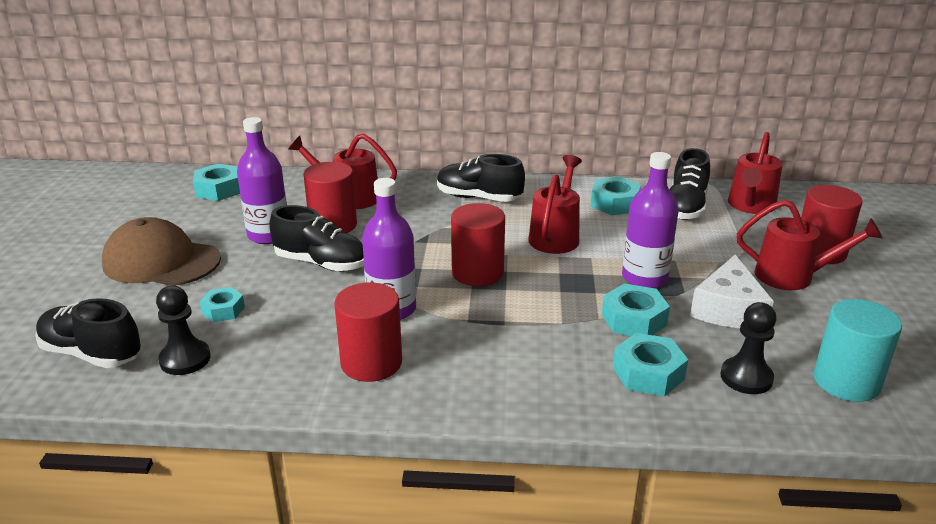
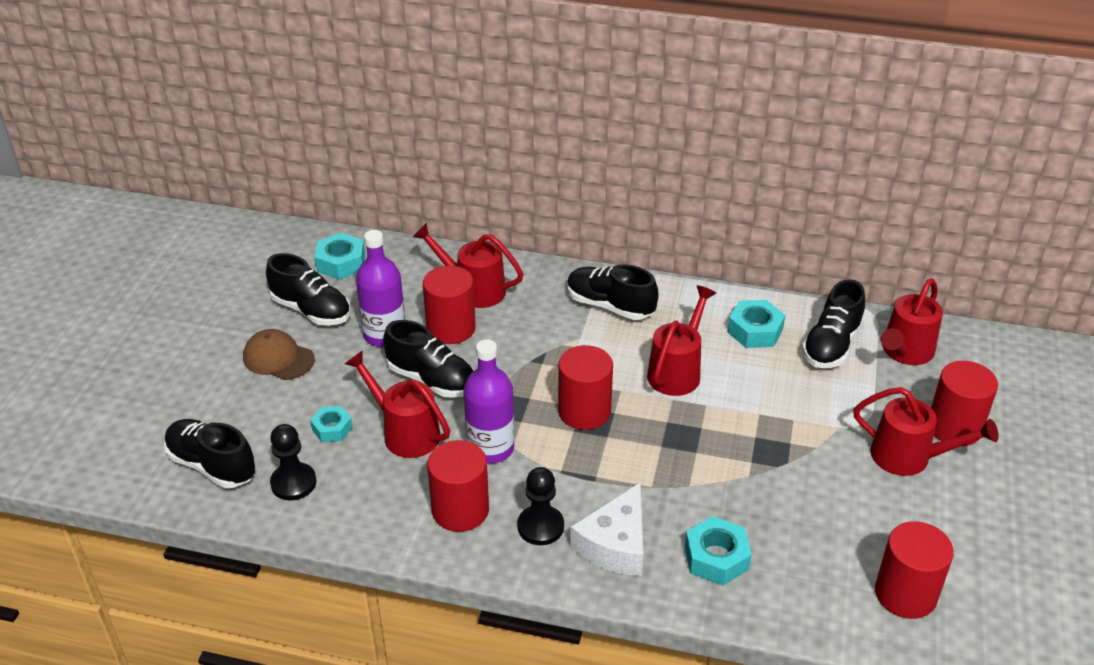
camera: 10 degrees right, 10 degrees up
brown cap [102,217,221,286] -> brown cap [243,329,315,380], size x0.64
turquoise nut [602,283,670,336] -> none
purple bottle [622,152,679,288] -> none
white cheese [690,255,774,328] -> white cheese moved to [570,482,643,576]
black pawn [720,302,777,394] -> black pawn moved to [517,467,564,545]
turquoise cylinder [813,299,902,402] -> red cylinder [875,521,954,619]
none -> black shoe [266,253,351,326]
none -> red watering can [345,350,450,458]

